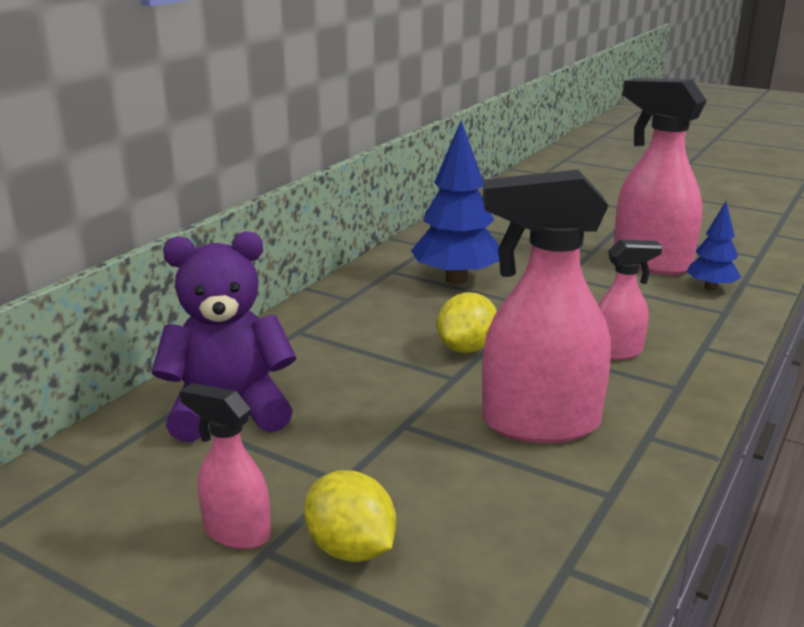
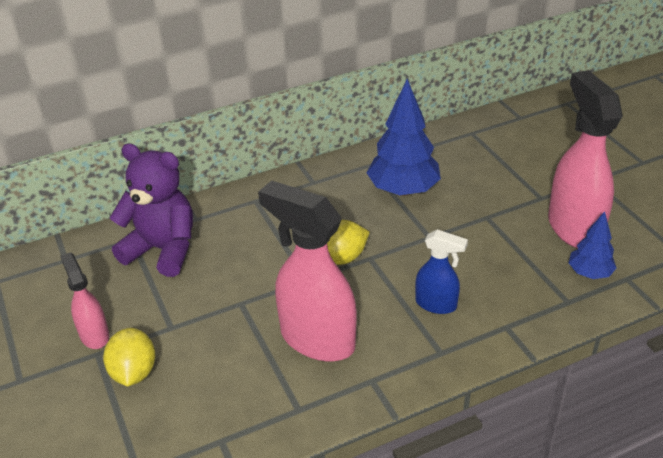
camera: 35 degrees right, 15 degrees up
pink spray bottle [598,240,663,360] -> blue spray bottle [415,229,468,314]

